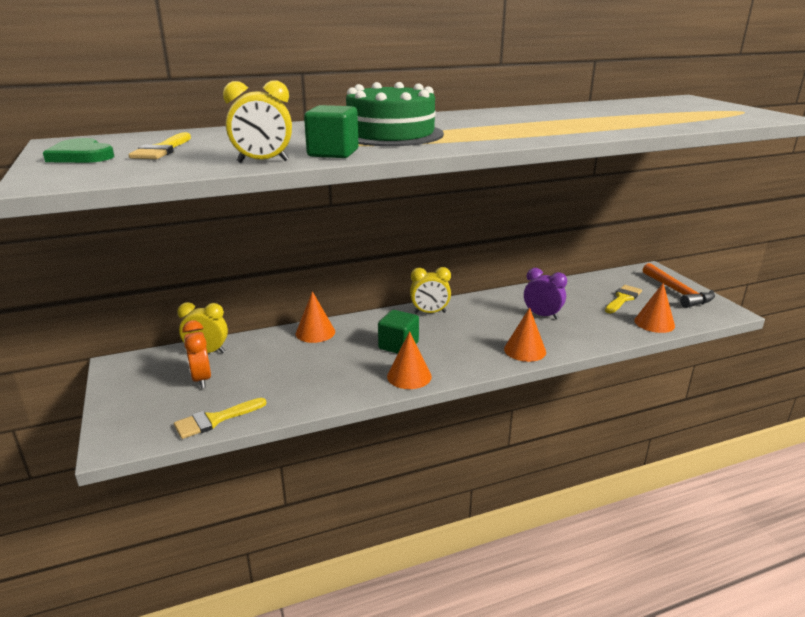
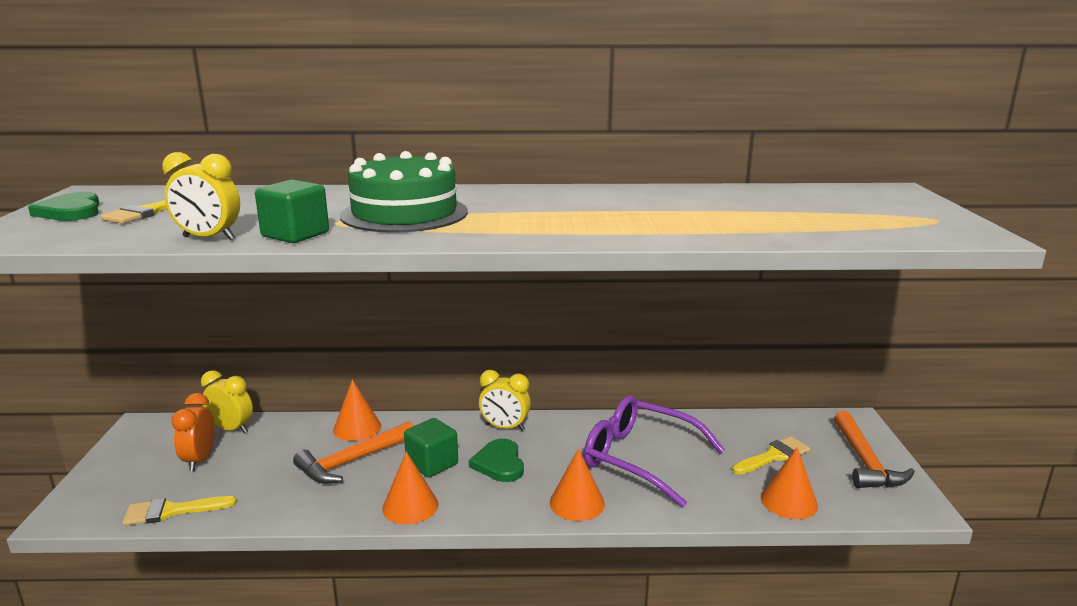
camera: 20 degrees right, 5 degrees down
purple clock [524,268,567,319] -> purple glasses [584,395,725,508]
none -> orange hammer [293,421,413,484]
none -> green heart [469,439,524,482]

